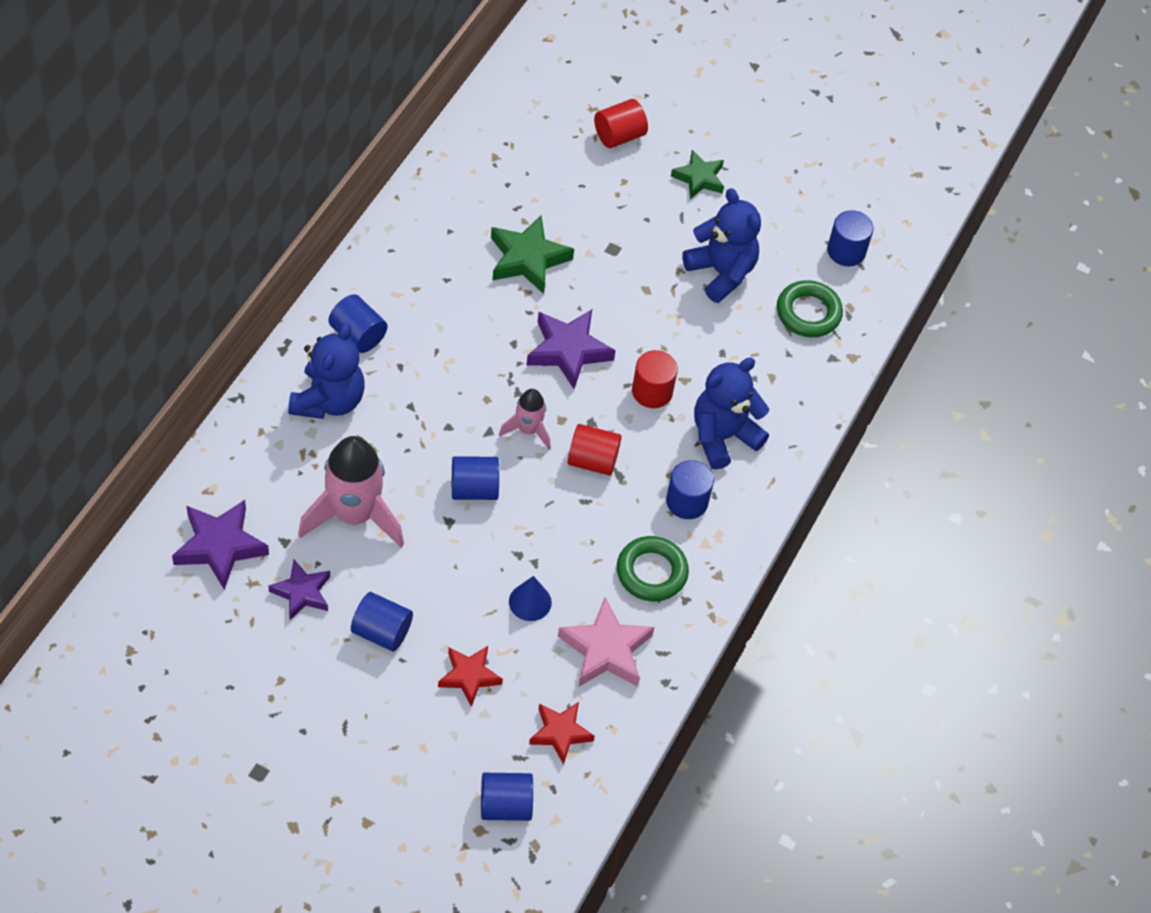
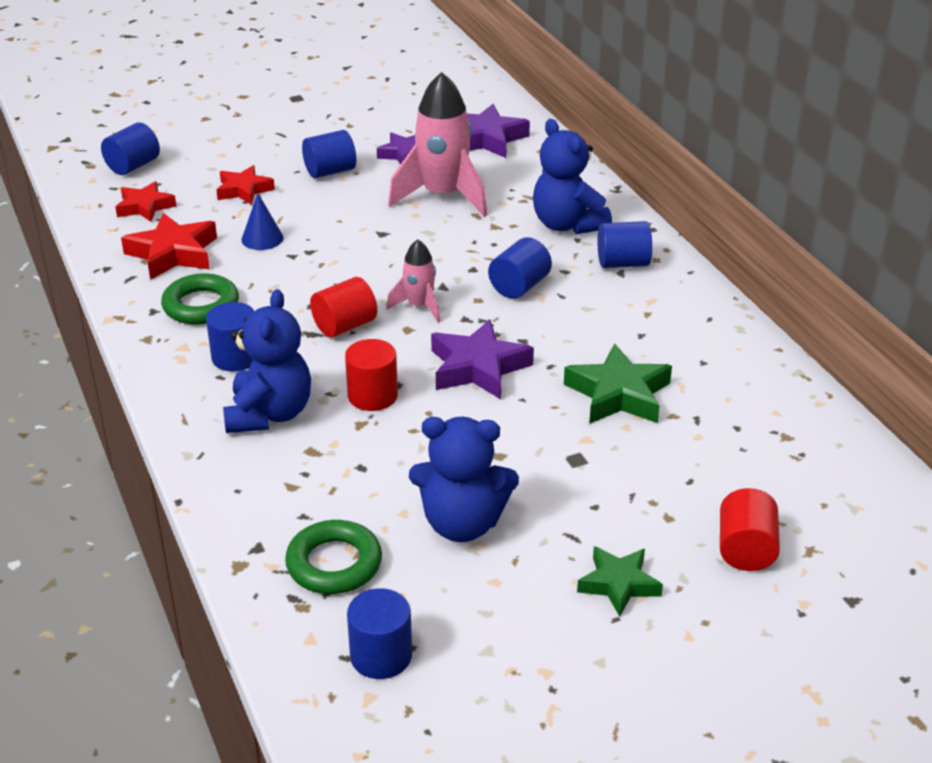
camera: 135 degrees right, 20 degrees down
blue cylinder [452,456,499,500] -> blue cylinder moved to [488,237,552,299]
pink star [558,597,654,687] -> red star [121,213,217,280]

